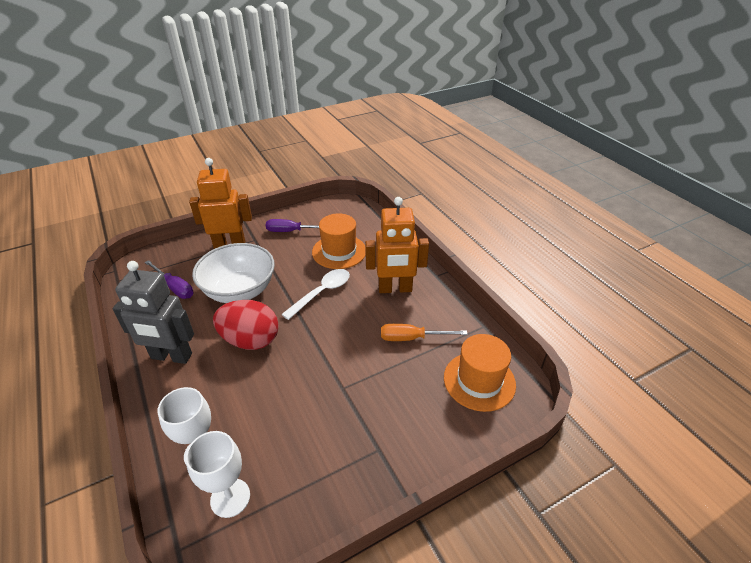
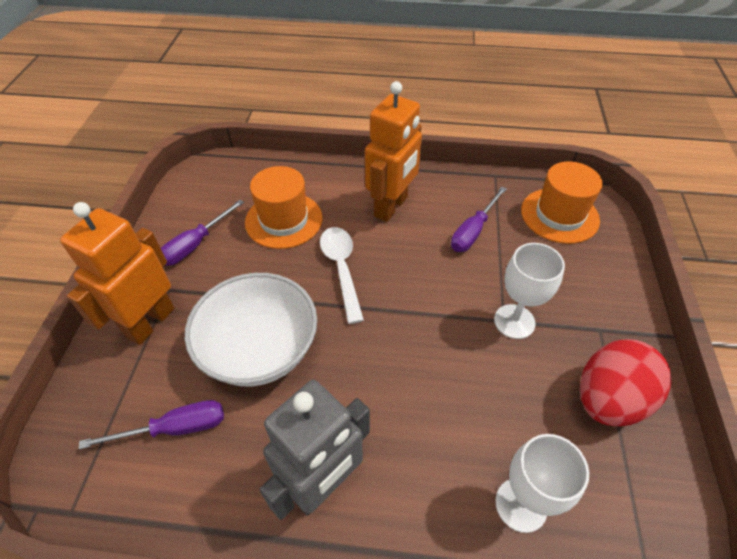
camera: 55 degrees left, 10 degrees up
white goblet [186,431,250,518] -> white goblet moved to [494,243,565,339]
red egg [213,300,279,350] -> red egg moved to [580,339,672,426]
orange screwdriver [381,324,468,341] -> purple screwdriver [451,187,507,252]

